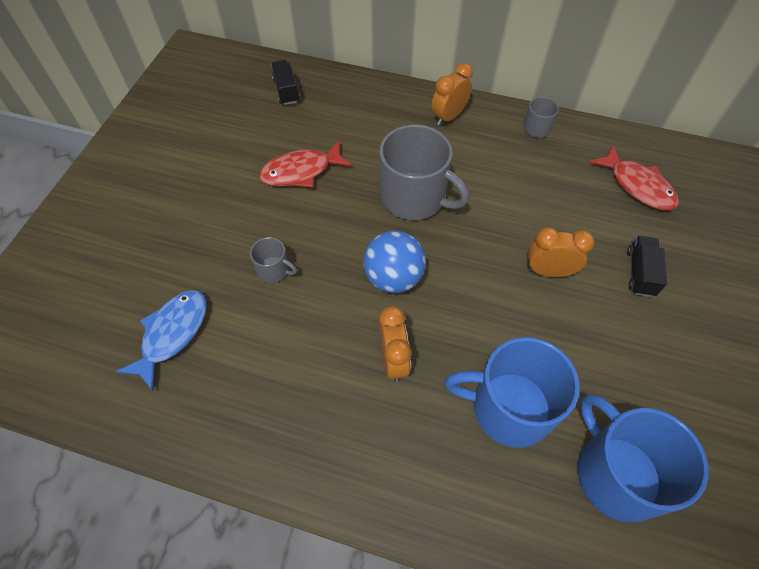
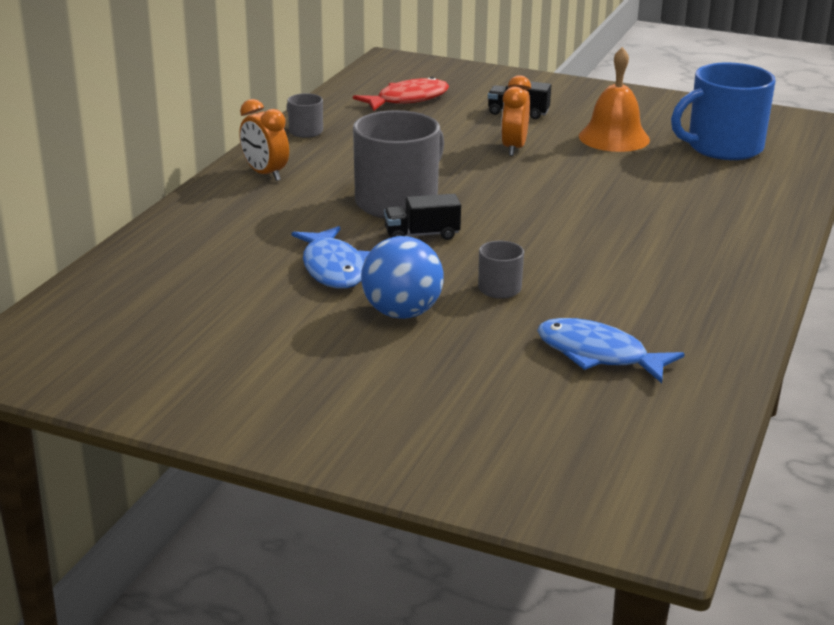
camera: 85 degrees left, 30 degrees down
red fish [259,141,352,188] -> blue fish [292,226,370,289]
black truck [271,60,300,105] -> black truck moved to [384,194,461,240]
blue ball [363,231,426,293] -> blue ball moved to [361,236,443,319]
orange clock [379,306,411,382] -> none
blue mug [445,337,580,448] -> none
none -> orange bell [579,47,650,152]

